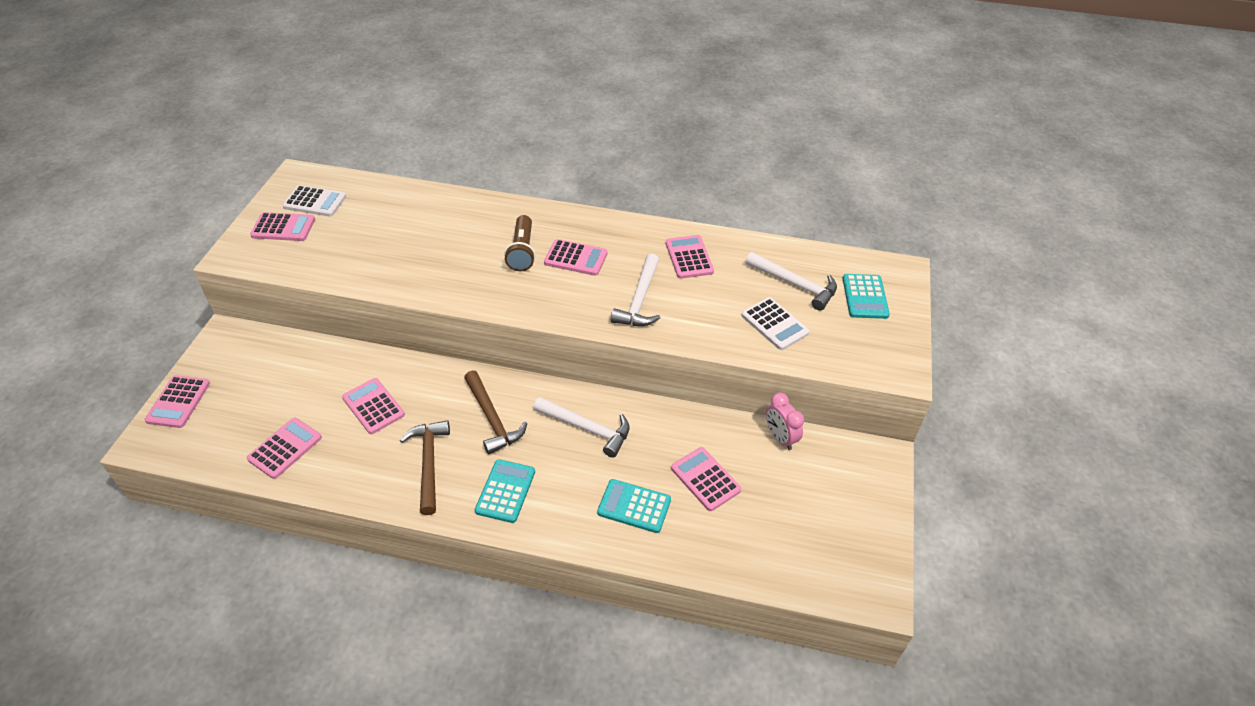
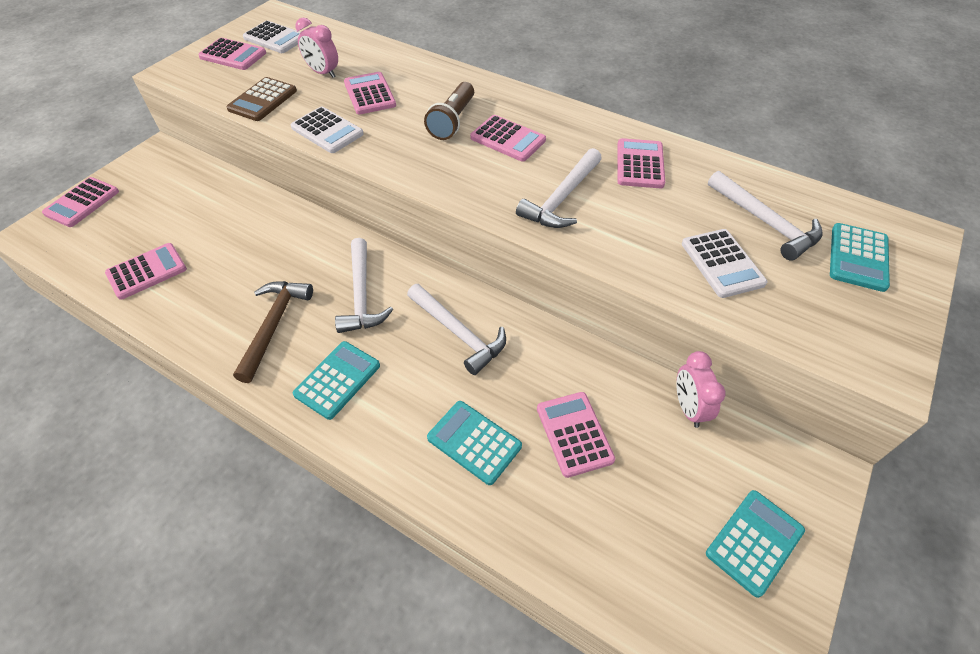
camera: 20 degrees right, 5 degrees up
pink calculator [342,378,405,434] -> pink calculator moved to [344,72,396,114]
brown hammer [464,370,527,455] -> white hammer [335,238,393,333]
none -> brown calculator [227,77,297,121]
none -> white calculator [291,106,364,153]
none -> pink clock [296,18,338,78]
none -> turquoise calculator [706,490,805,598]

